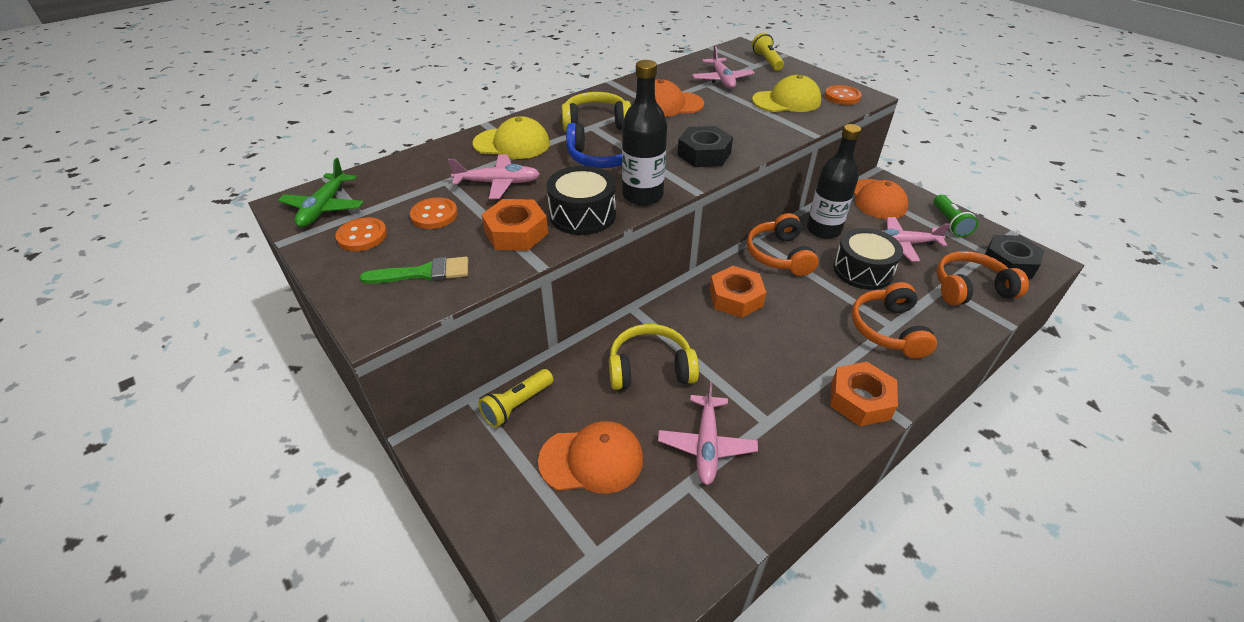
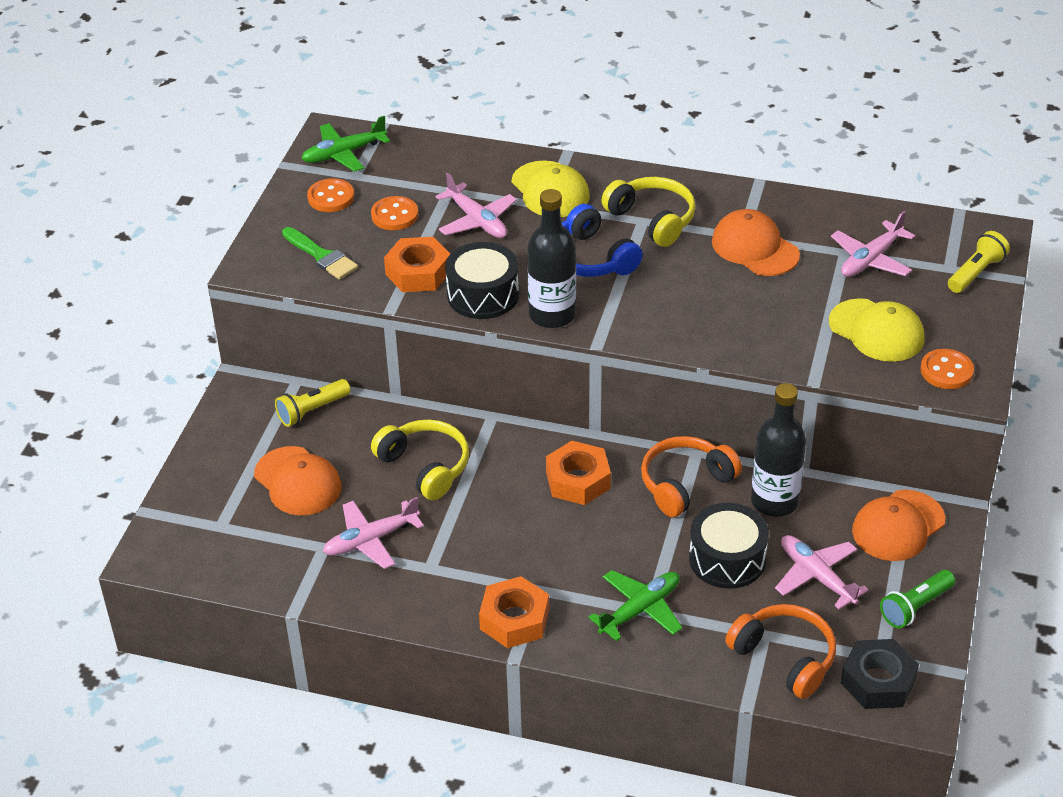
camera: 55 degrees right, 0 degrees up
yellow flashlight [478,369,554,428] -> yellow flashlight turned 45 degrees counterclockwise [275,379,351,427]
black nut [677,126,733,167] -> none
orange headphones [851,282,937,358] -> green plane [588,570,682,641]

